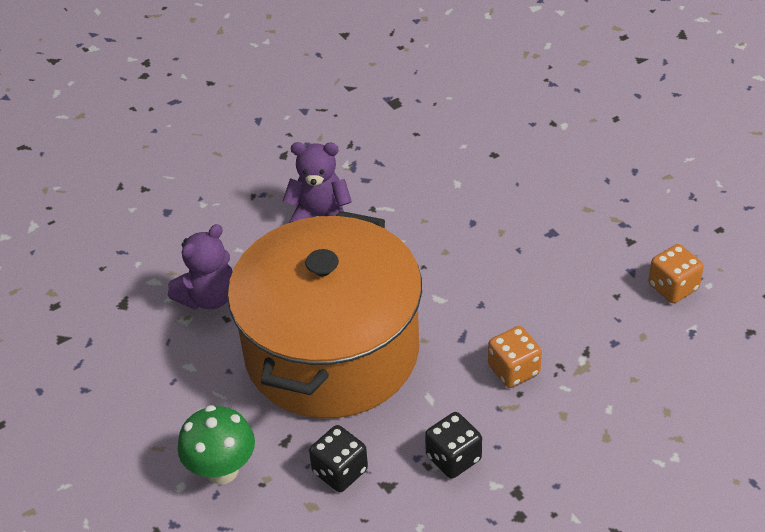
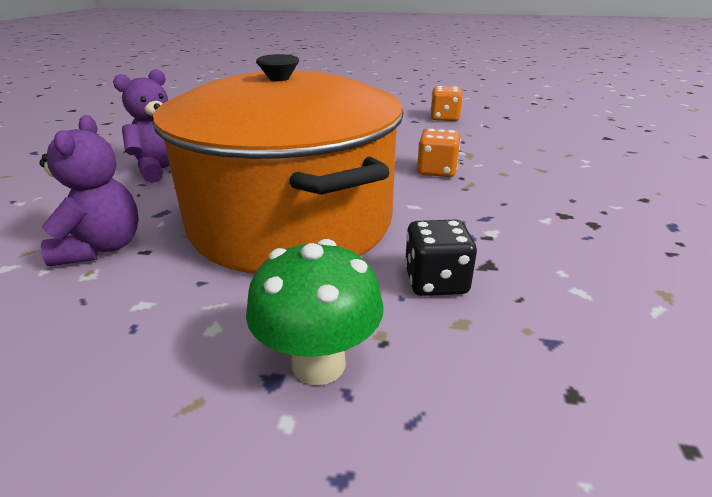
camera: 50 degrees left, 15 degrees down
black dice [425,412,482,479] -> none

